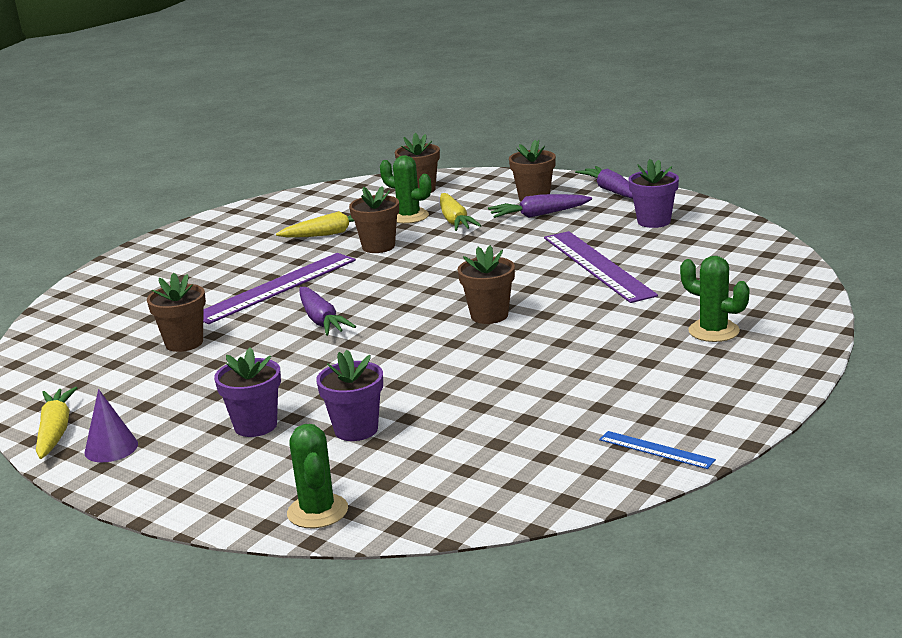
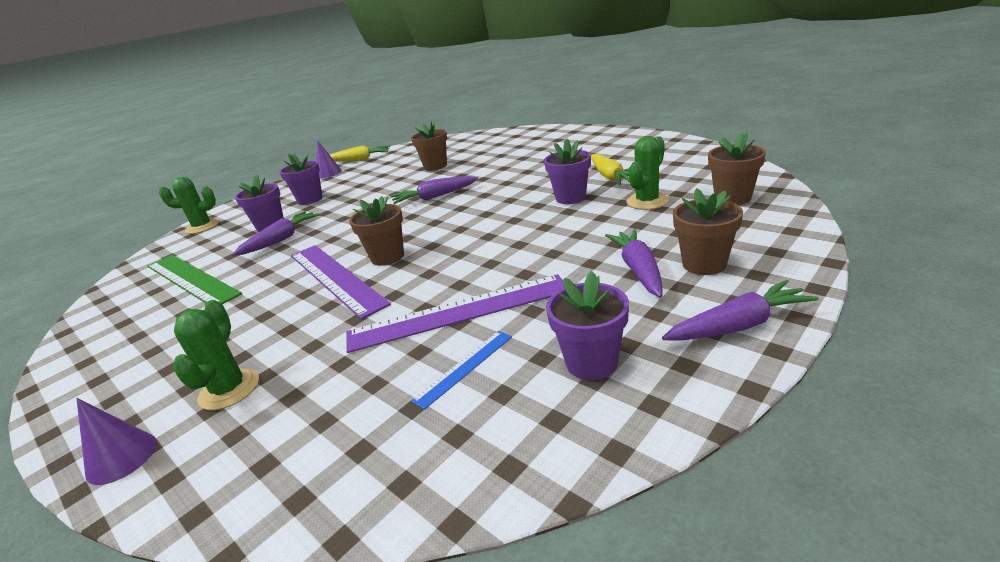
camera: 100 degrees right, 5 degrees up
purple ruler [203,253,356,324] -> purple ruler moved to [291,245,391,319]
brown flower pot [349,187,399,253] -> purple flower pot [544,139,591,204]
yellow carrot [440,193,482,231] -> none
blue ruler [599,431,716,469] -> blue ruler moved to [411,331,512,410]
green cactus [680,256,749,342] -> green cactus turned 45 degrees counterclockwise [173,300,259,410]
none -> purple cone [76,398,157,485]
none -> green ruler [147,255,242,304]
none -> purple carrot [232,211,320,256]

